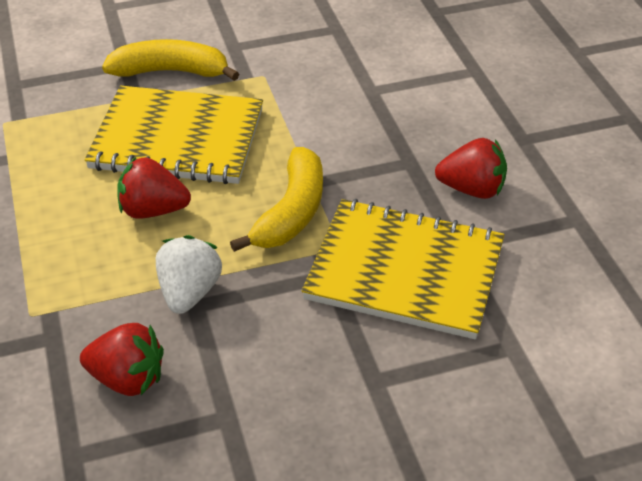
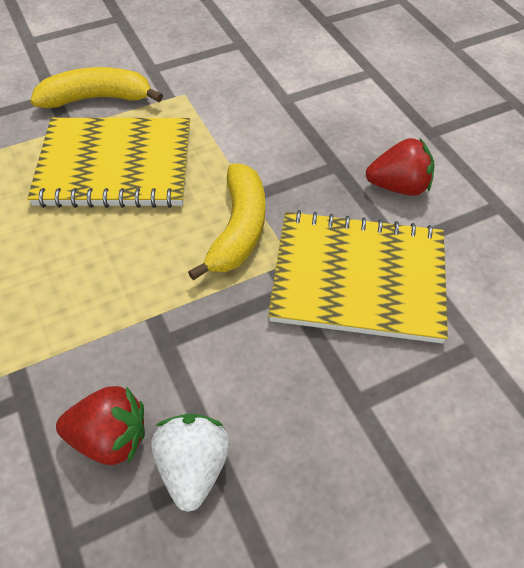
camera: 10 degrees left, 10 degrees up
red strawberry [117,157,191,219] -> none
white strawberry [156,235,222,314] -> white strawberry moved to [151,413,230,512]

